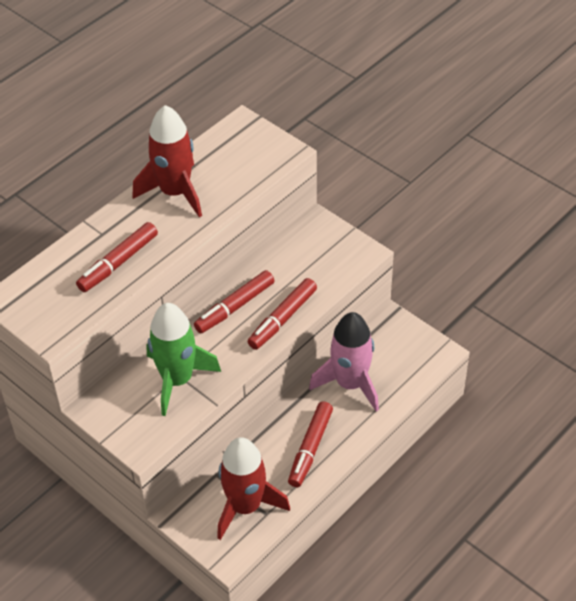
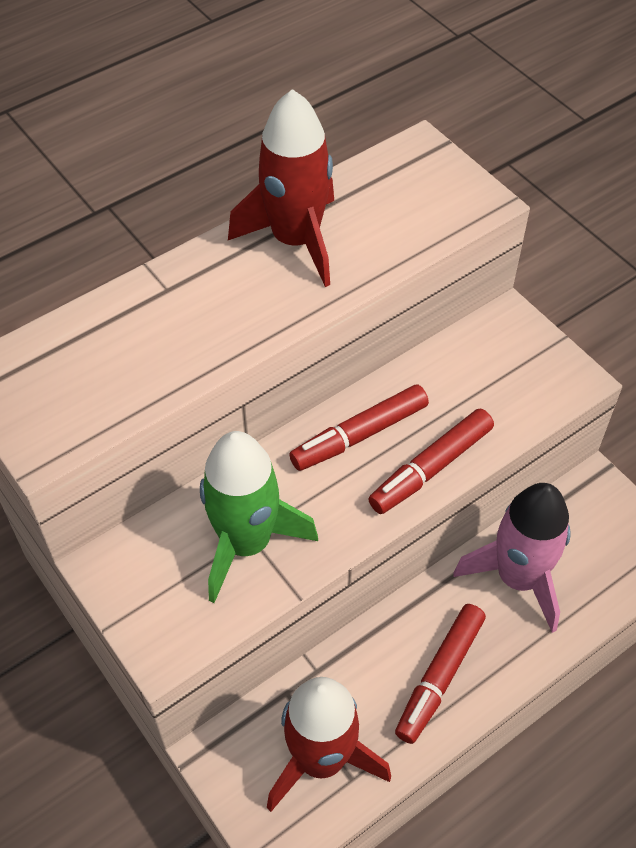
camera: 10 degrees right, 5 degrees up
red marker [76,222,158,292] -> none

